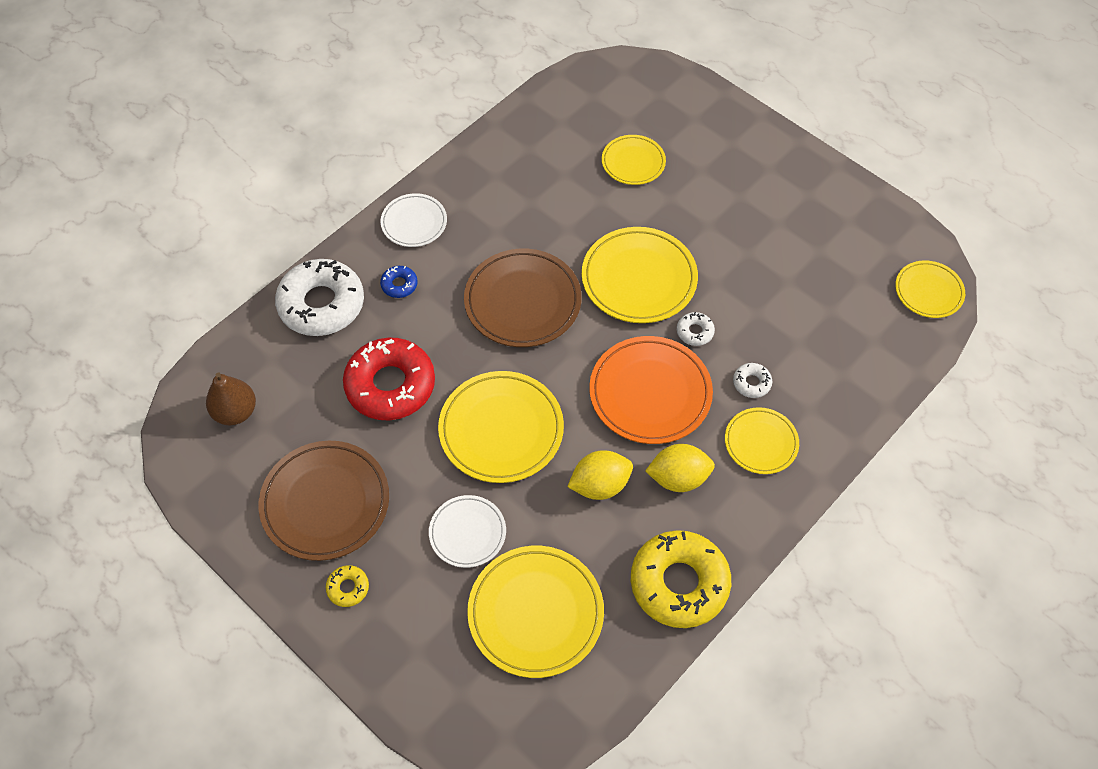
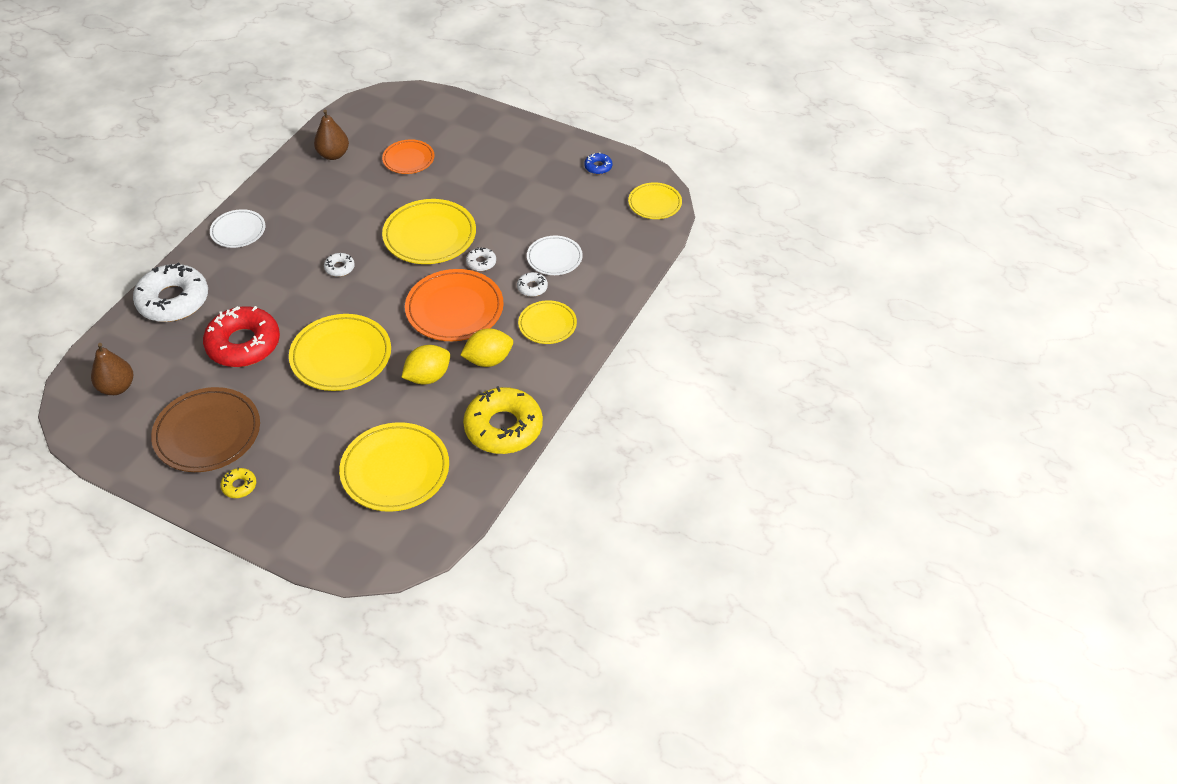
camera: 15 degrees left, 10 degrees down
blue donut [380,266,418,298] -> blue donut moved to [584,153,612,174]
white plate [429,495,506,568] -> white plate moved to [527,236,583,275]
brown plate [464,249,582,347] -> white donut [324,253,355,277]
yellow plate [602,135,666,185] -> orange plate [382,139,434,174]
none -> brown pear [314,110,349,160]

